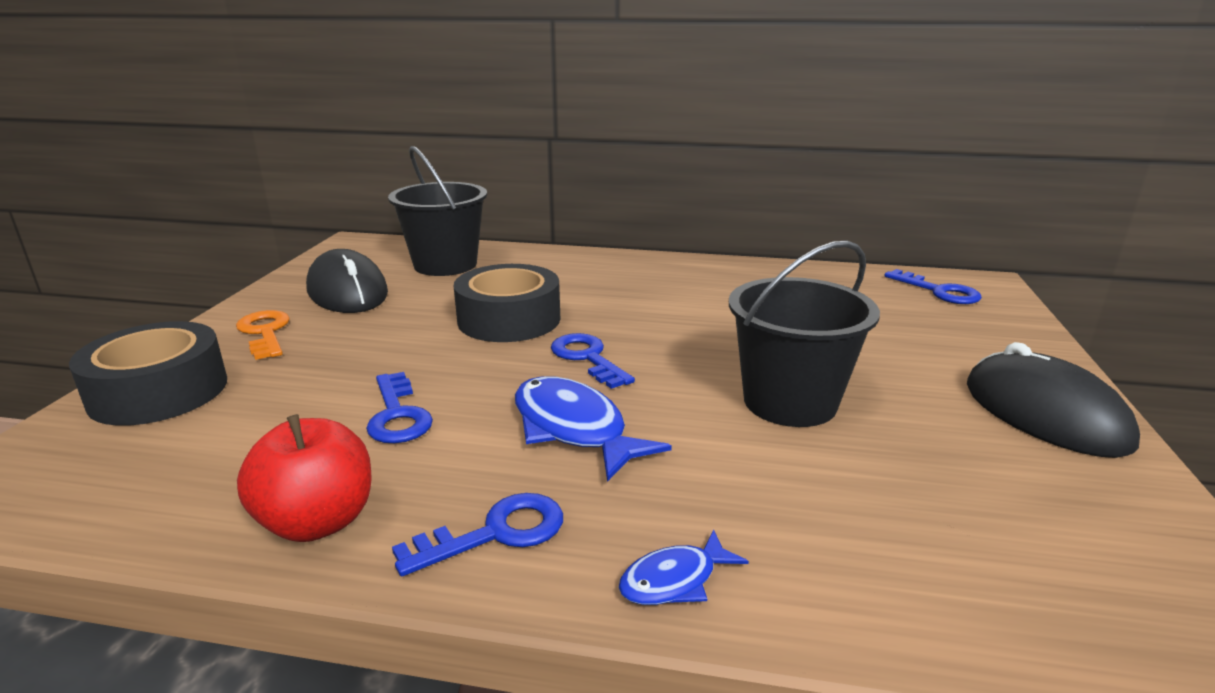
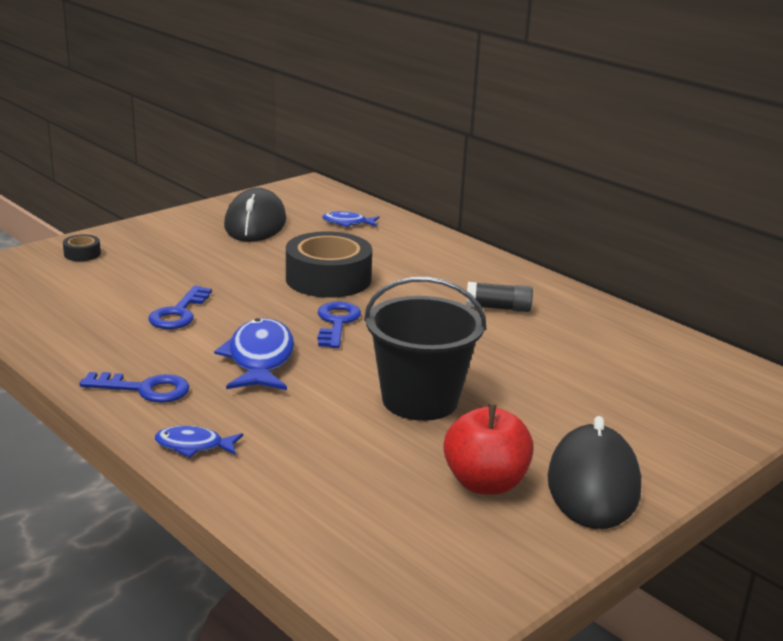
camera: 35 degrees right, 0 degrees up
black tape [69,321,227,426] -> black tape [63,234,101,261], size x0.43
orange key [236,310,290,360] -> none
red apple [237,414,371,542] -> red apple moved to [443,404,534,495]
black bucket [388,146,487,276] -> blue fish [322,211,379,227]
blue key [884,269,982,304] -> none
none -> black glue stick [466,282,533,312]

